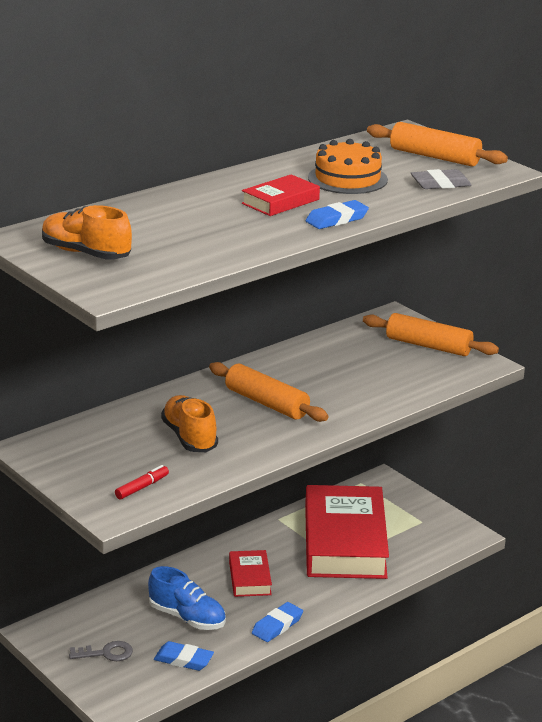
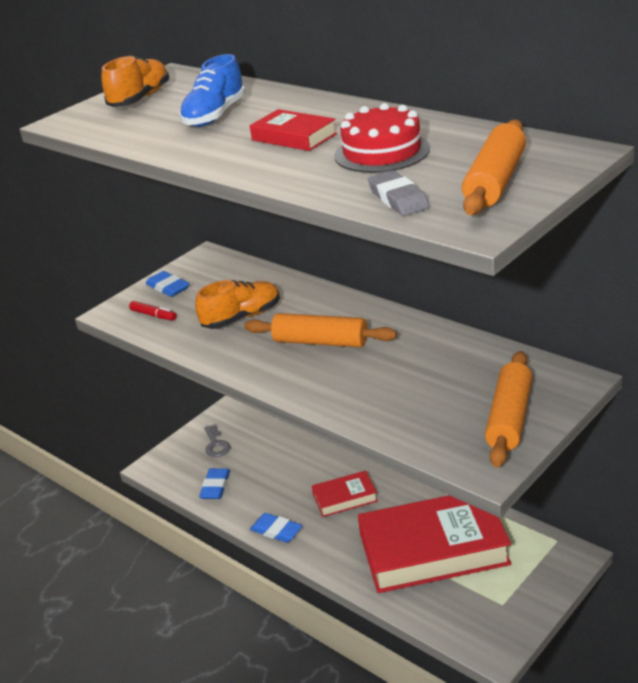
camera: 85 degrees right, 5 degrees up
blue shoe [148,566,226,630] -> blue shoe moved to [179,54,246,127]
orange rolling pin [209,362,329,422] -> orange rolling pin turned 75 degrees clockwise [244,313,397,347]
blue eraser [306,200,369,229] -> blue eraser moved to [146,271,190,297]
orange cake [308,139,388,194] -> red cake [334,103,430,173]

